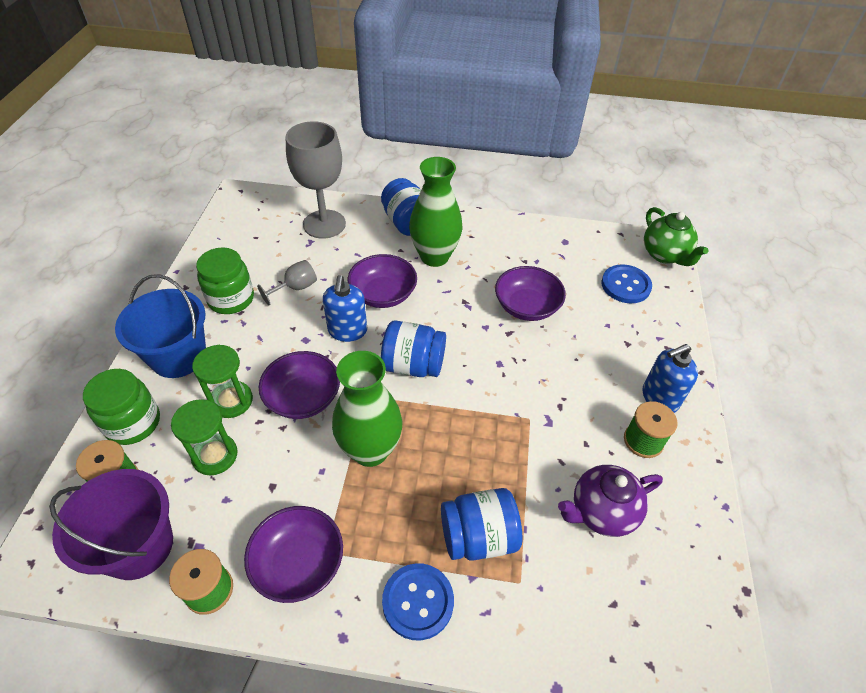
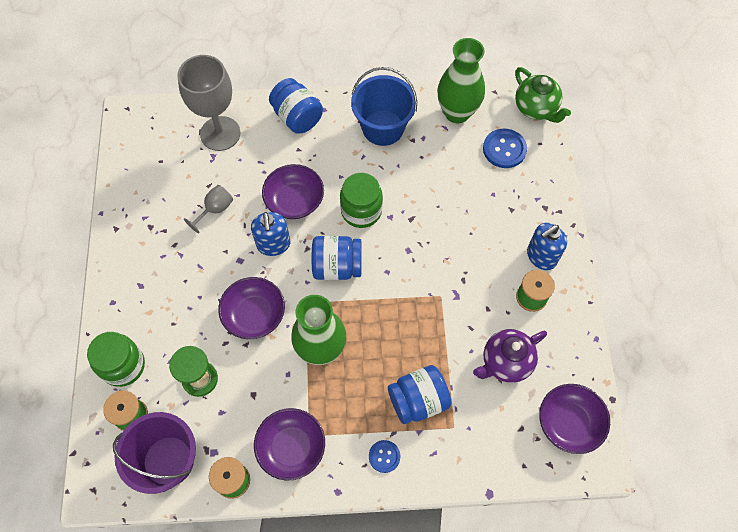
camera: 10 degrees left, 15 degrees up
blue bucket [115,274,206,378] -> blue bucket moved to [351,67,417,146]
green hourglass [192,345,253,418] -> none
green jar [196,247,254,314] -> green jar moved to [340,173,383,228]
blue button [382,563,454,640] -> blue button [369,440,400,473], size x0.62
green vase [409,157,463,267] -> green vase moved to [437,38,485,123]
purple bowl [495,266,566,321] -> purple bowl moved to [539,384,610,454]

